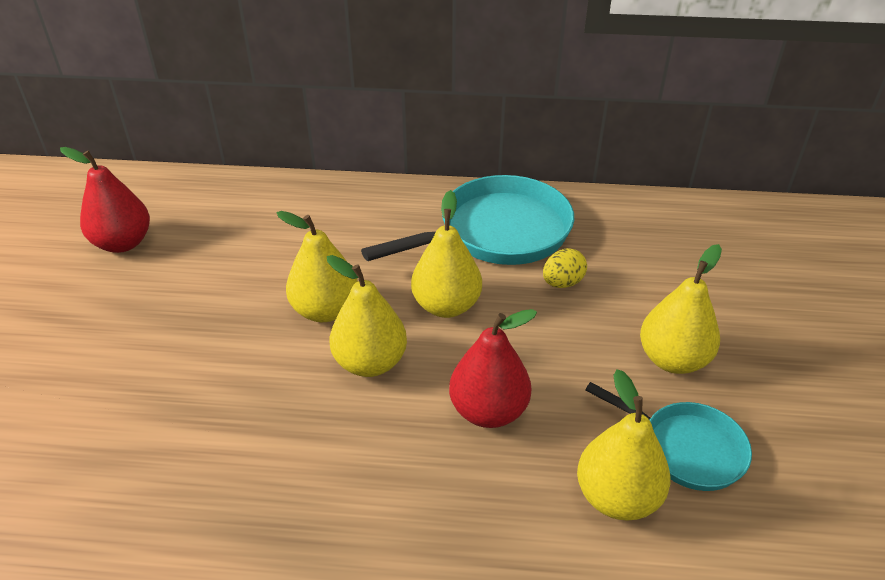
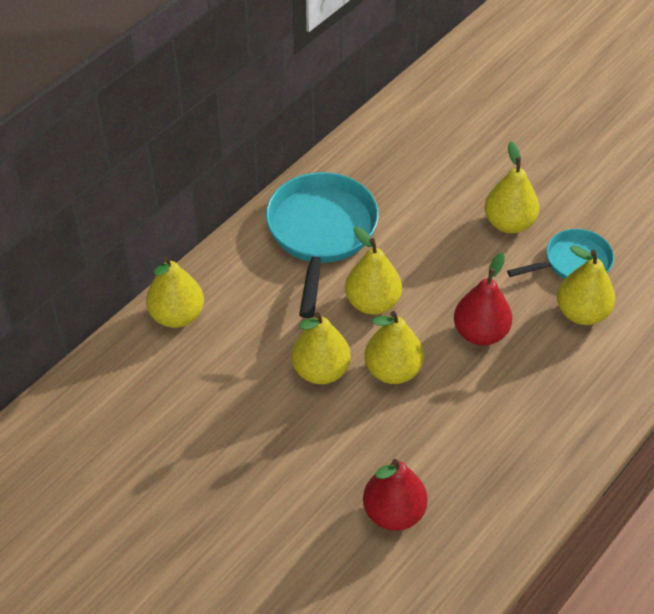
camera: 55 degrees left, 10 degrees up
red pear [60,147,150,253] -> red pear moved to [363,459,428,531]
yellow egg [543,248,587,288] -> none
none -> yellow pear [146,256,204,328]

